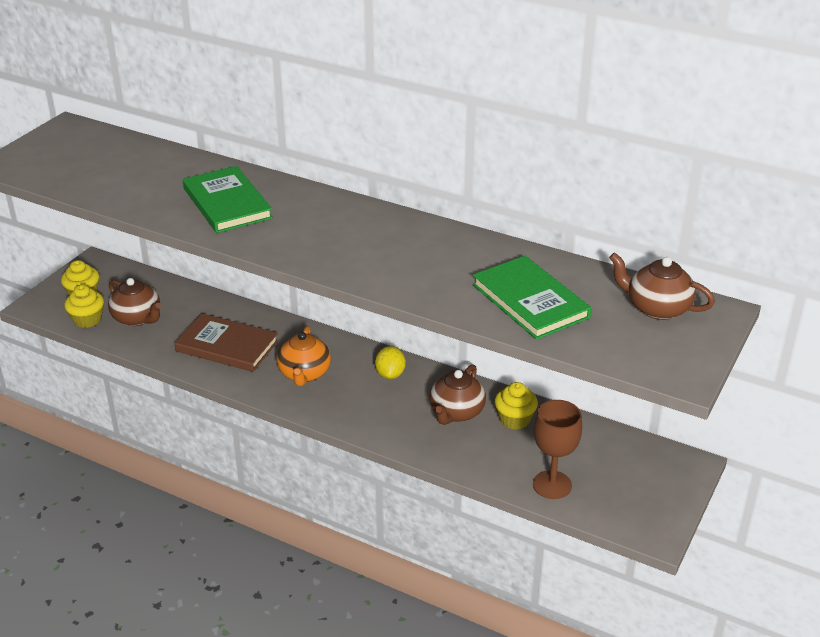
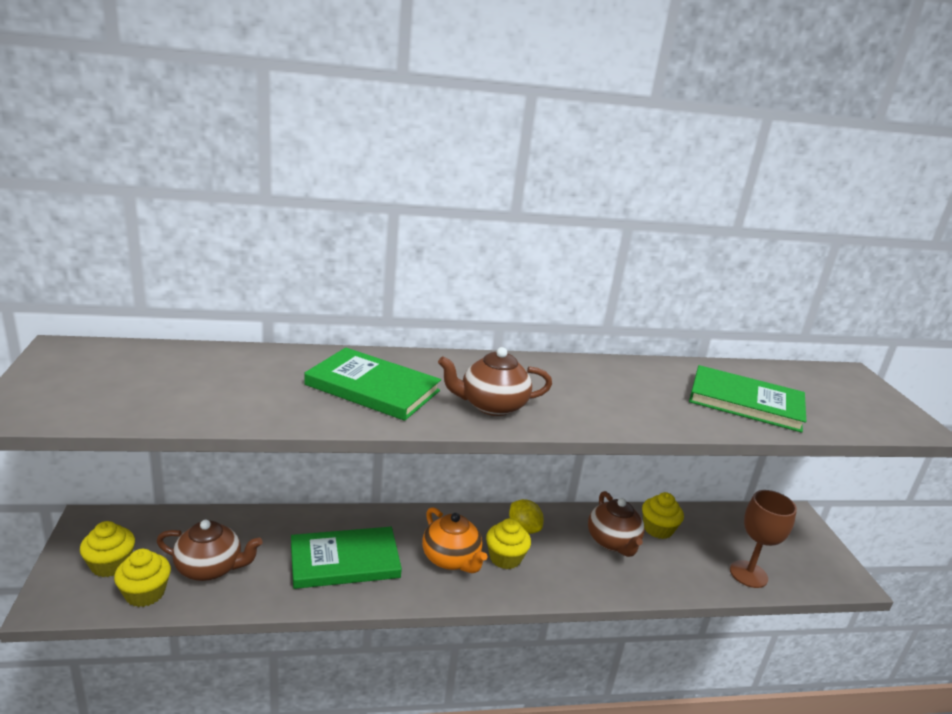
camera: 40 degrees left, 10 degrees down
brown book [174,314,278,372] -> green book [291,527,402,589]
brown teapot [609,252,715,320] -> brown teapot moved to [438,347,552,416]
none -> yellow cupcake [486,518,531,569]

